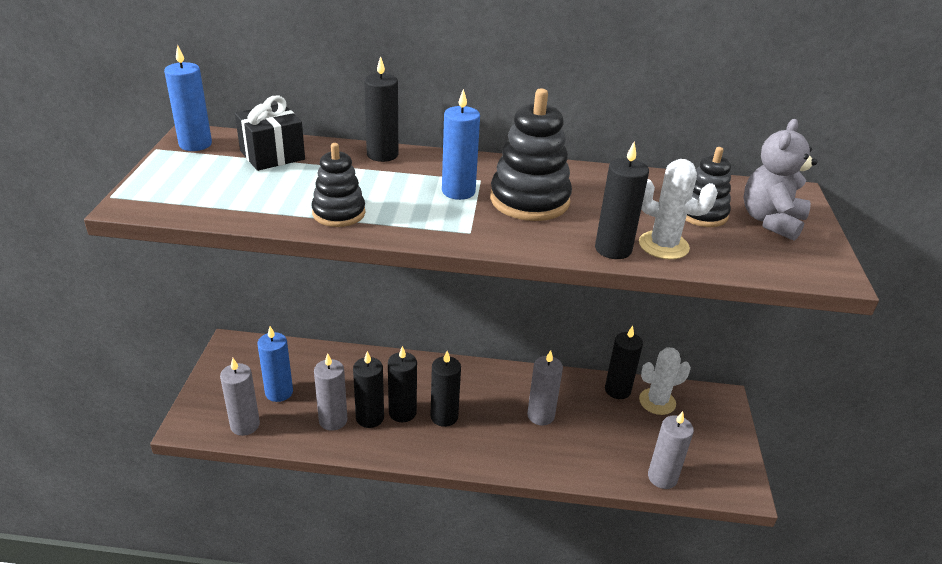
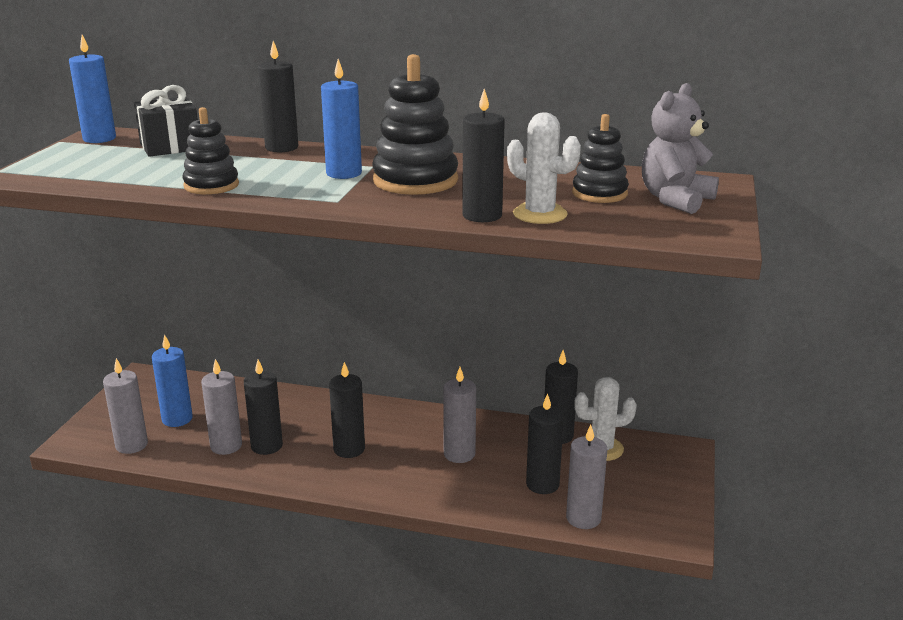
camera: 10 degrees right, 10 degrees down
black candle [388,346,417,422] -> black candle moved to [526,393,564,494]

